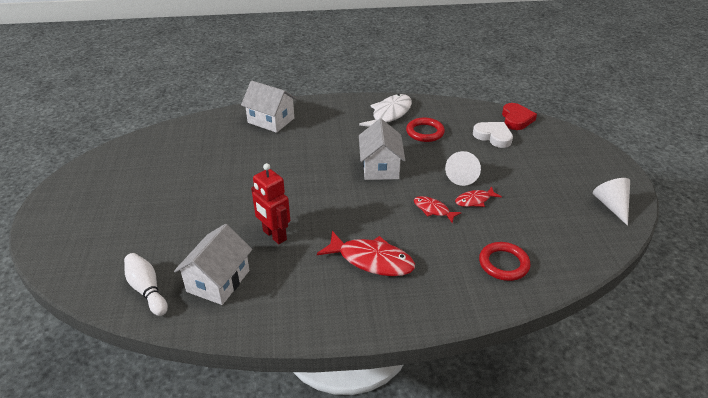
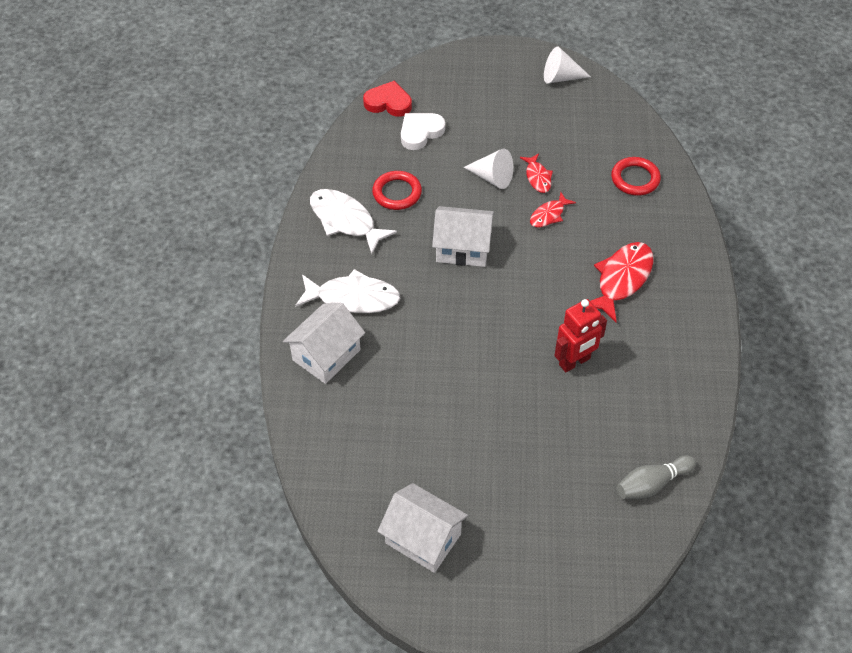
camera: 80 degrees left, 15 degrees up
white bowling pin [124,253,168,316] -> grey bowling pin [617,455,696,499]
white house [174,224,252,305] -> white house moved to [378,483,468,573]
none -> white fish [295,269,400,313]

